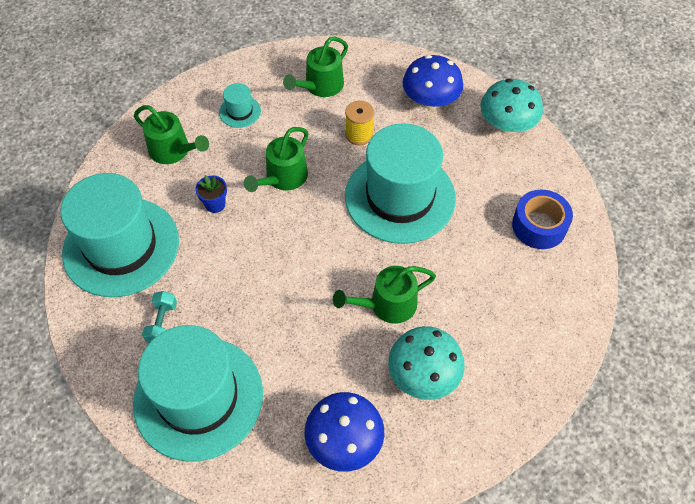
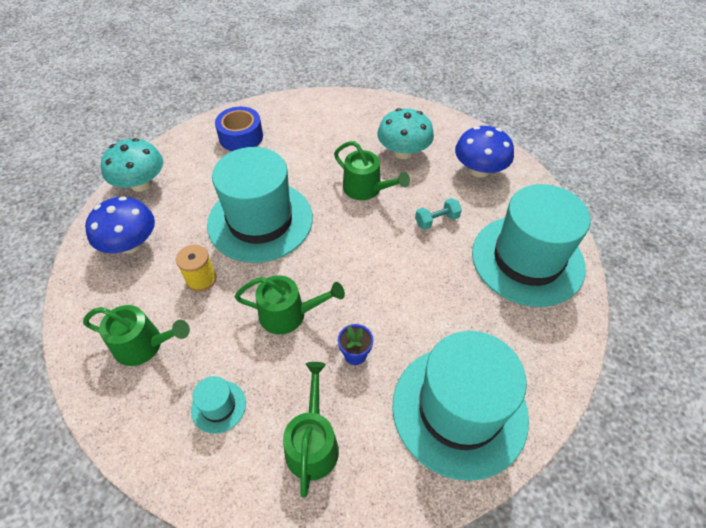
camera: 120 degrees left, 5 degrees down
turquoise dumbbell [142,291,177,343] -> turquoise dumbbell moved to [415,198,462,230]

